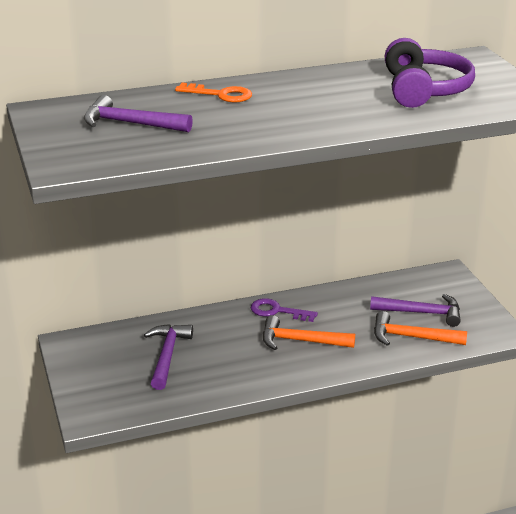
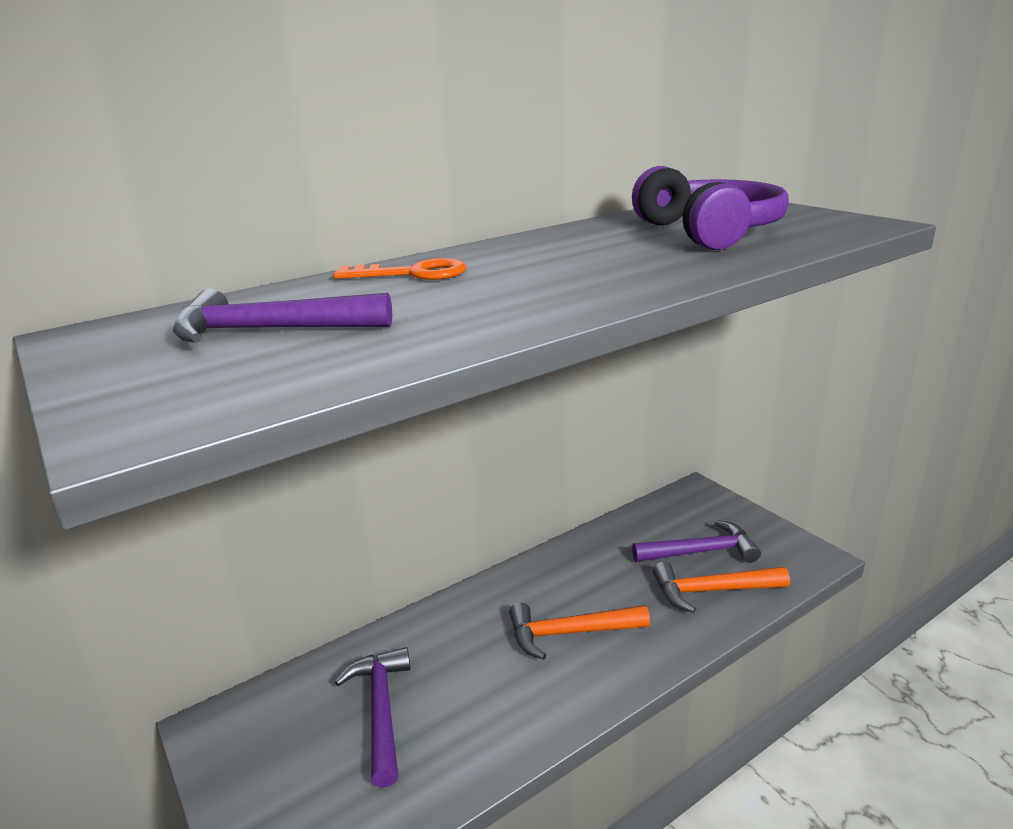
camera: 15 degrees left, 5 degrees down
purple key [251,298,318,322] -> none

